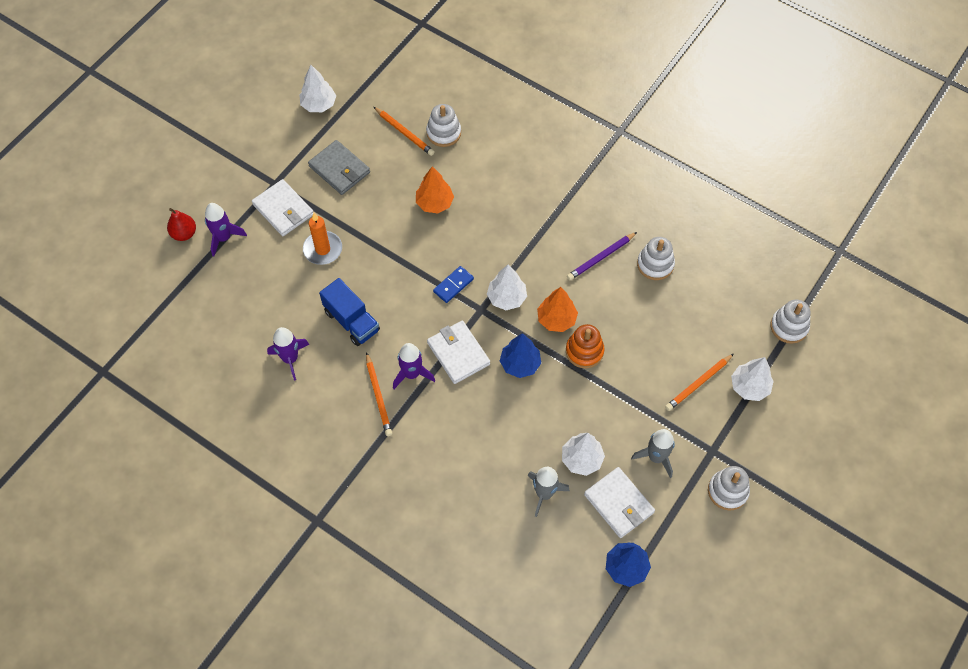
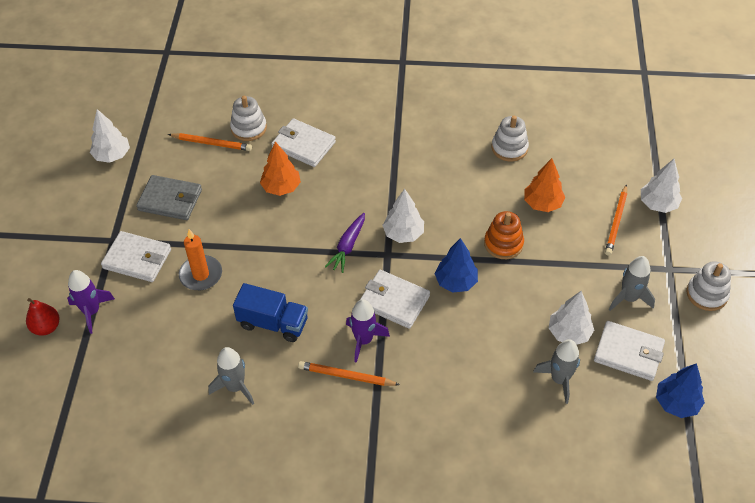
camera: 30 degrees left, 10 degrees down
purple rocket [267,327,309,380] -> grey rocket [208,347,254,405]
orange pencil [366,352,392,436] -> orange pencil turned 150 degrees clockwise [298,361,400,386]
blue domino [433,266,474,303] -> purple carrot [325,213,365,273]
orange tree [537,287,578,332] -> orange tree moved to [524,158,566,212]
purple pencil [567,232,637,280] -> none
white stacking toy [770,300,811,344] -> none
none -> white wallet [271,118,336,167]

